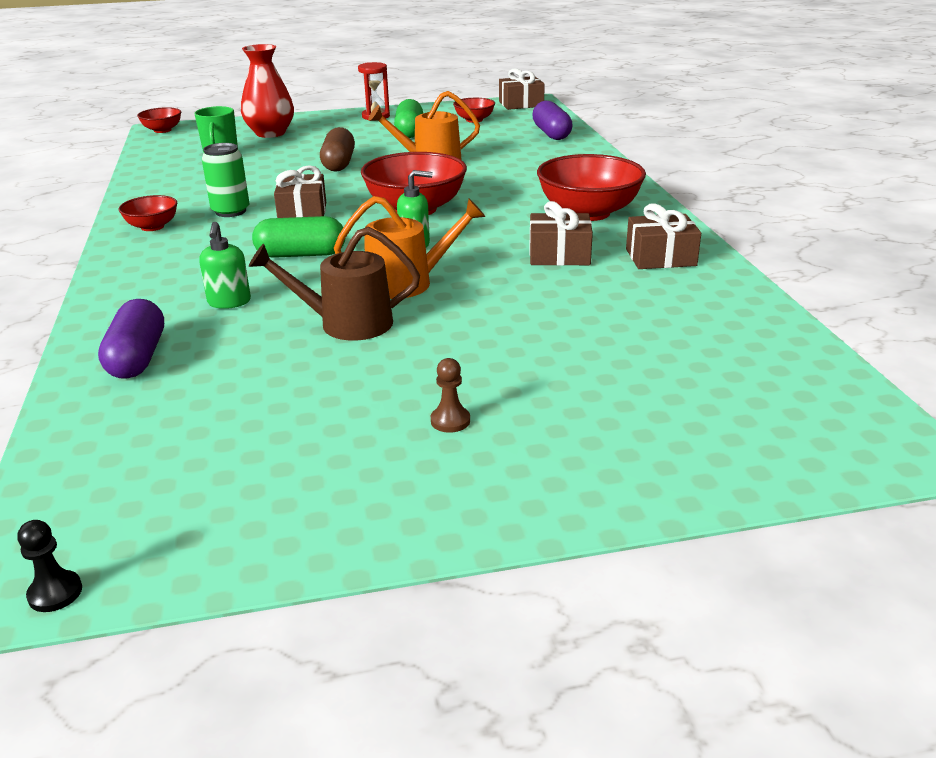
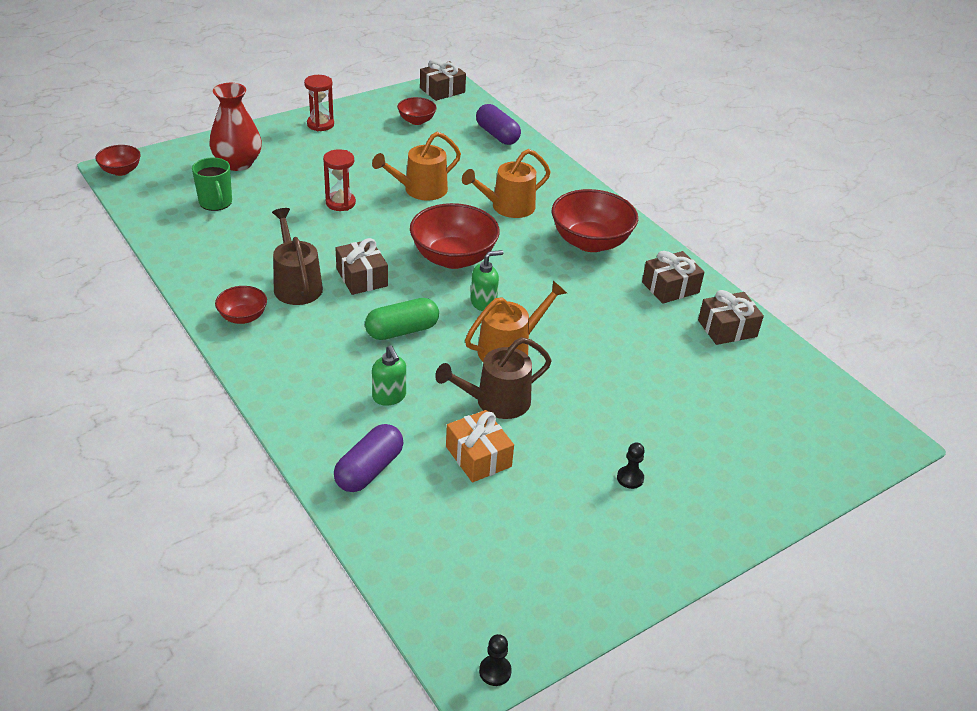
camera: 25 degrees left, 10 degrees up
purple capsule [98,299,164,379] -> purple capsule turned 60 degrees clockwise [334,424,404,492]
green can [202,143,250,217] -> brown watering can [272,208,323,305]
brown capsule [320,127,355,171] -> red hourglass [323,149,356,211]
green capsule [394,99,423,138] -> none
brown pawn [431,358,470,433] -> black pawn [617,443,645,489]
brown gift [529,201,593,266] -> brown gift moved to [698,290,764,345]
none -> orange gift [446,410,514,482]
none -> orange watering can [462,149,551,218]

